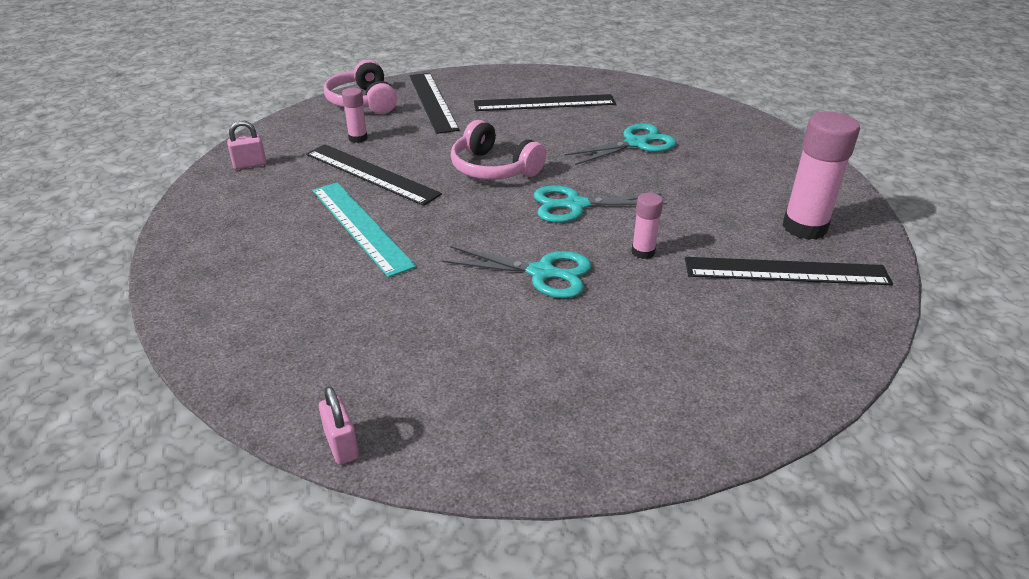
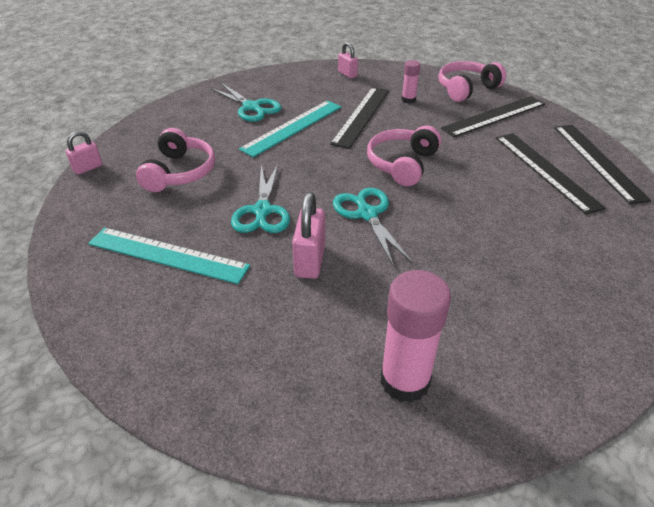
camera: 75 degrees right, 5 degrees up
turquoise scissors [565,123,677,165] -> turquoise scissors moved to [210,83,282,122]
pink glue stick [632,192,663,259] -> pink padlock [292,192,325,279]
black ruler [685,257,893,285] -> black ruler moved to [554,125,651,204]
none -> turquoise ruler [88,227,250,284]
none -> pink headphones [136,128,215,192]

